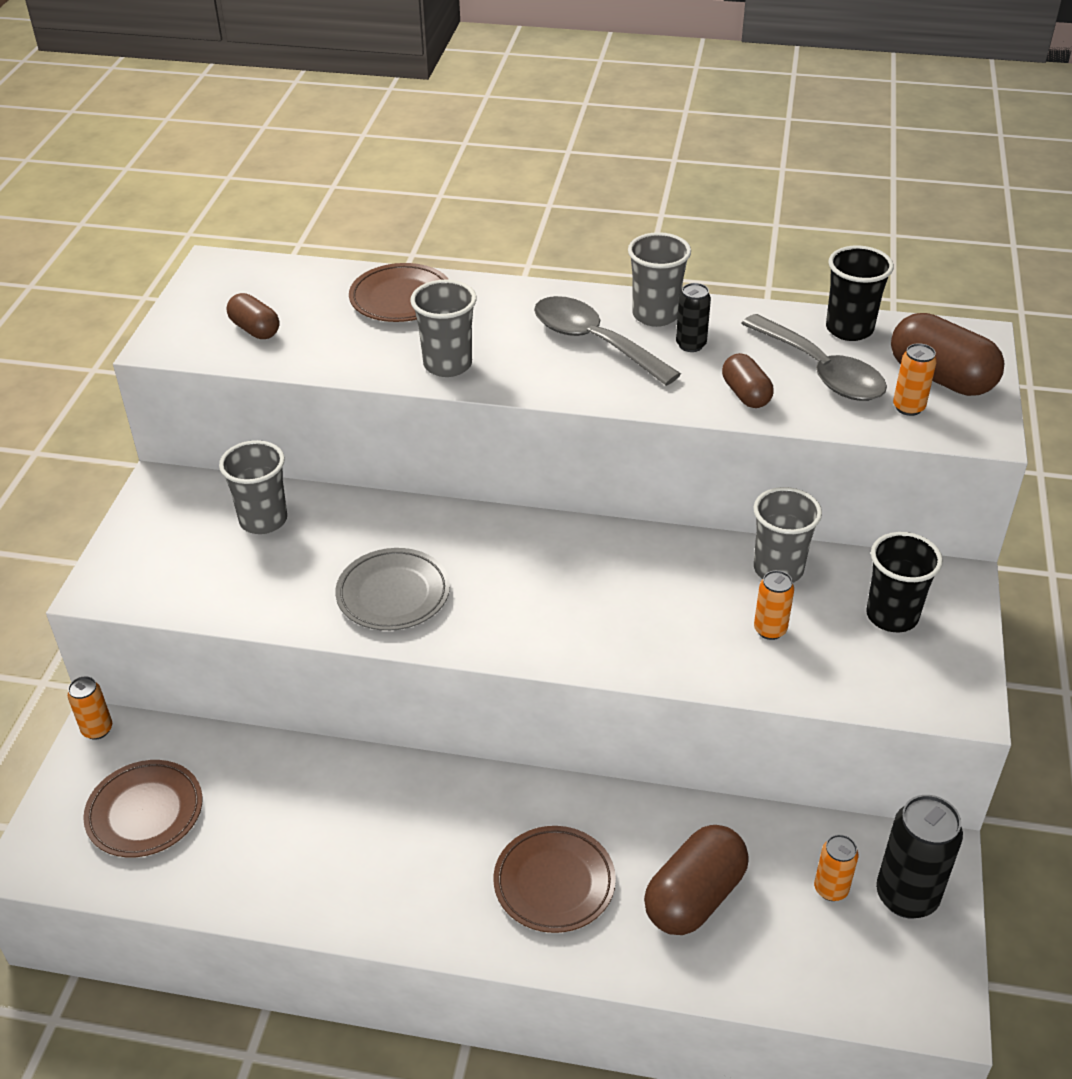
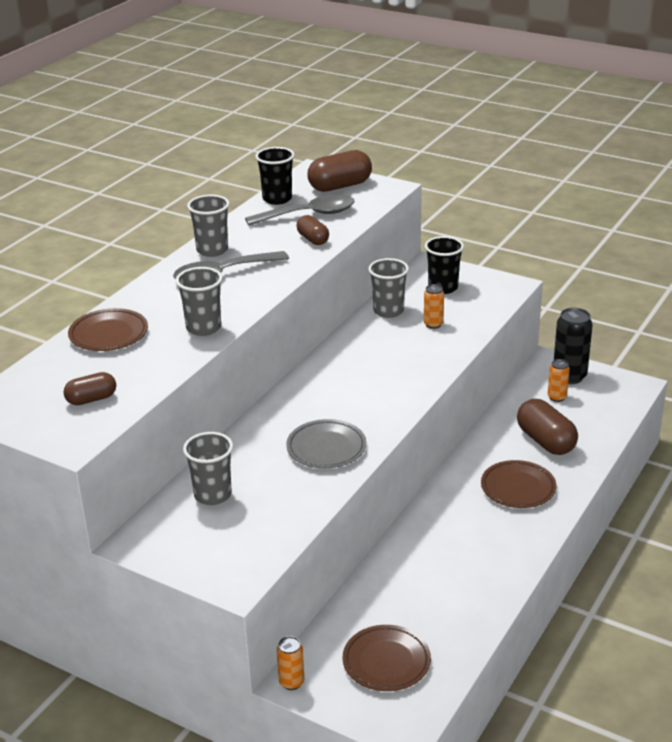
camera: 70 degrees left, 10 degrees down
black can [676,283,711,352] -> none
brown capsule [722,353,774,408] -> brown capsule turned 60 degrees clockwise [297,215,329,245]
orange can [893,343,937,416] -> none

